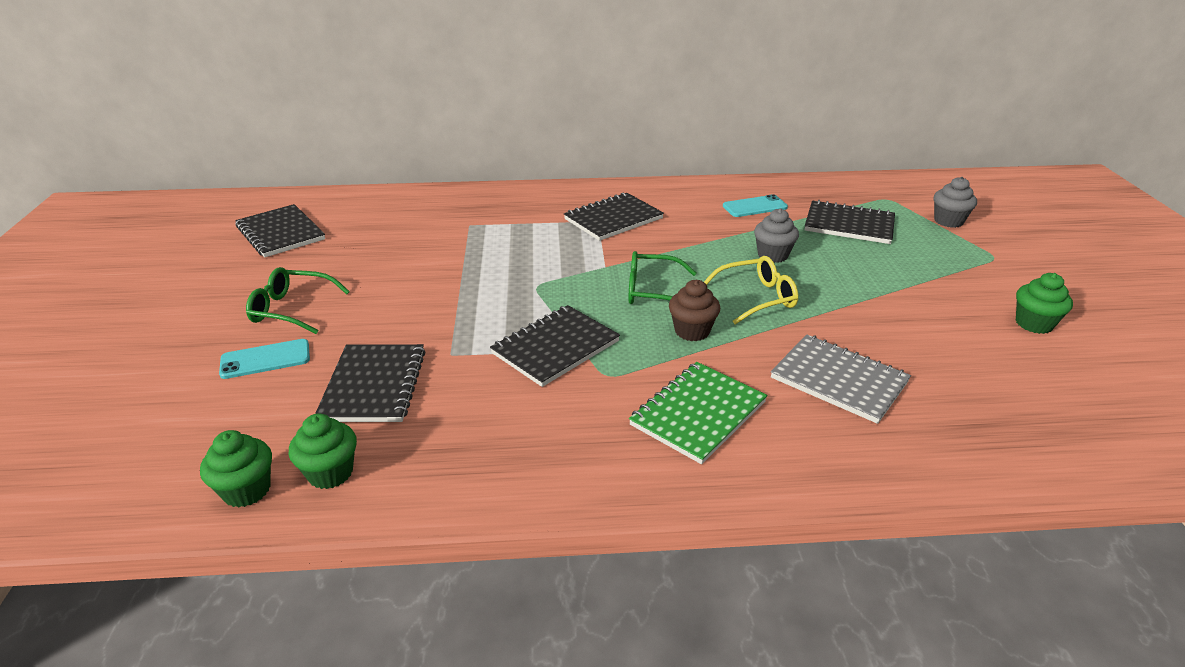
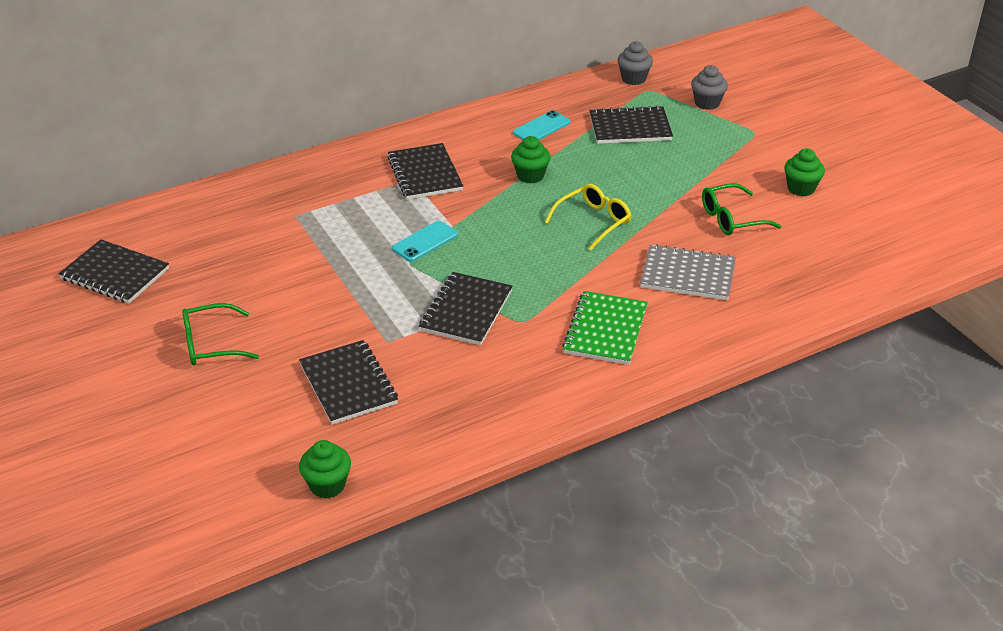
camera: 25 degrees left, 5 degrees up
turquoise phone [219,339,310,379] -> turquoise phone moved to [392,221,458,262]
green cupcake [289,414,357,489] -> green cupcake moved to [511,136,551,184]
black notebook [564,192,664,241] -> black notebook turned 45 degrees counterclockwise [387,143,463,200]
green glasses [628,251,697,304] -> green glasses moved to [702,183,782,235]
brown cupcake [669,280,720,341] -> none
grey cupcake [754,208,799,263] -> grey cupcake moved to [617,41,653,85]

